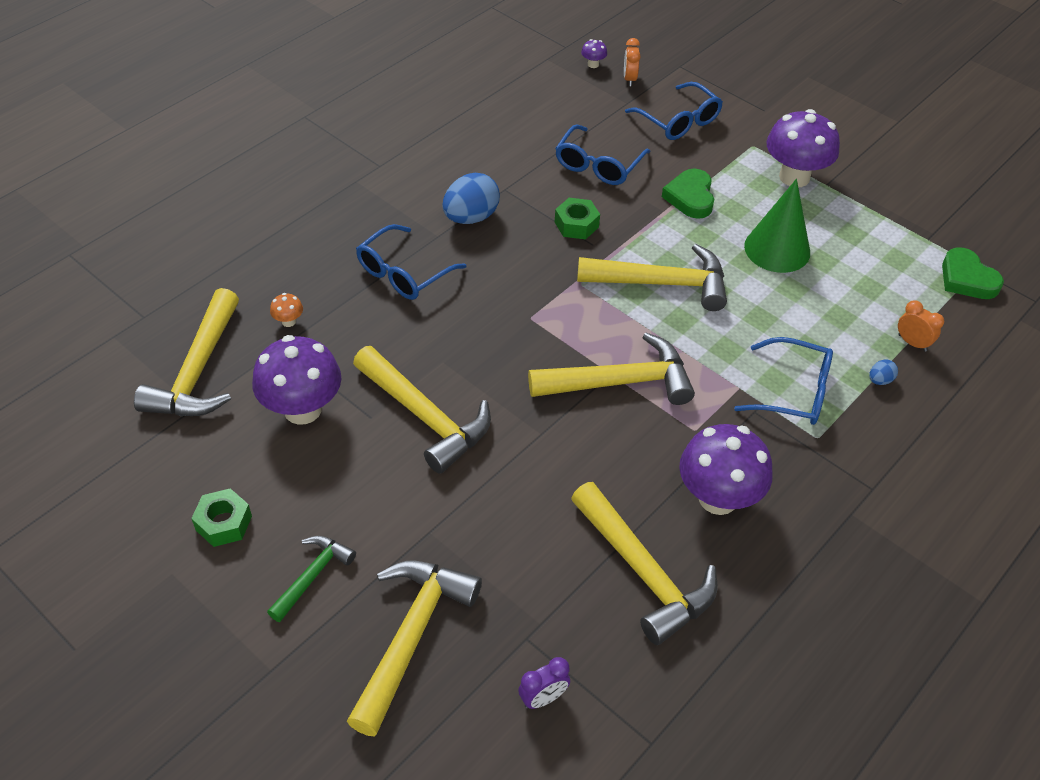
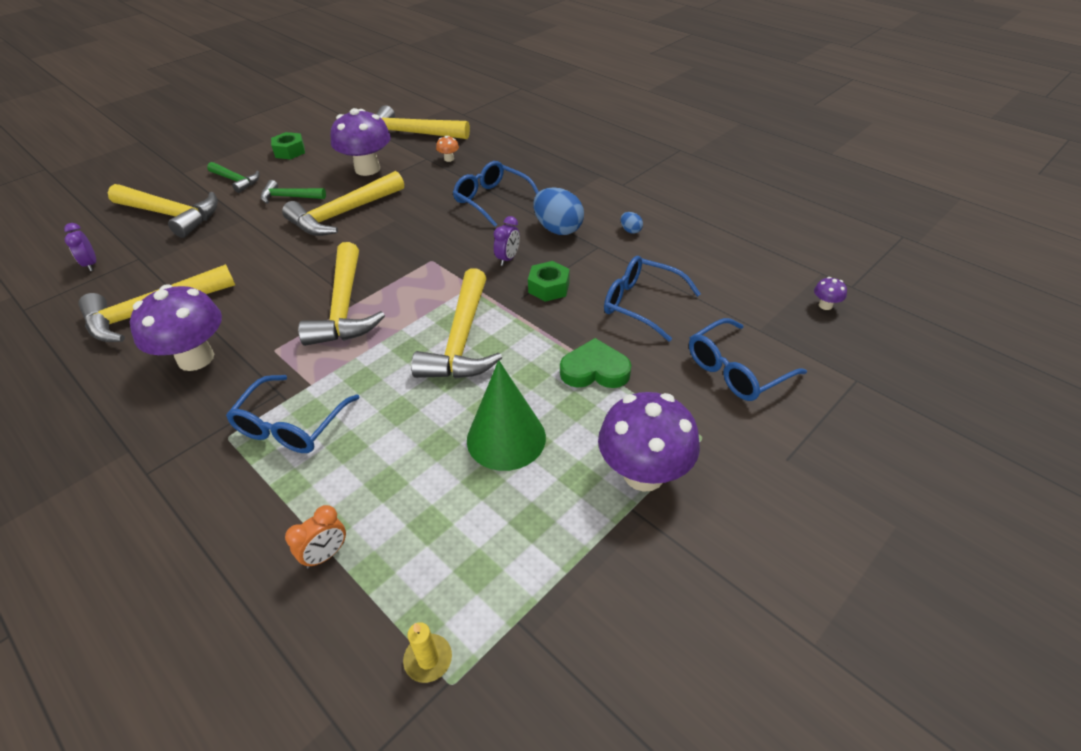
camera: 95 degrees right, 5 degrees down
orange clock [624,38,641,86] -> none
blue egg [869,360,898,385] -> blue egg moved to [621,212,643,234]
green heart [942,248,1004,299] -> yellow candle [403,622,452,683]
none -> green hammer [261,180,326,204]
none -> purple clock [494,216,520,266]

